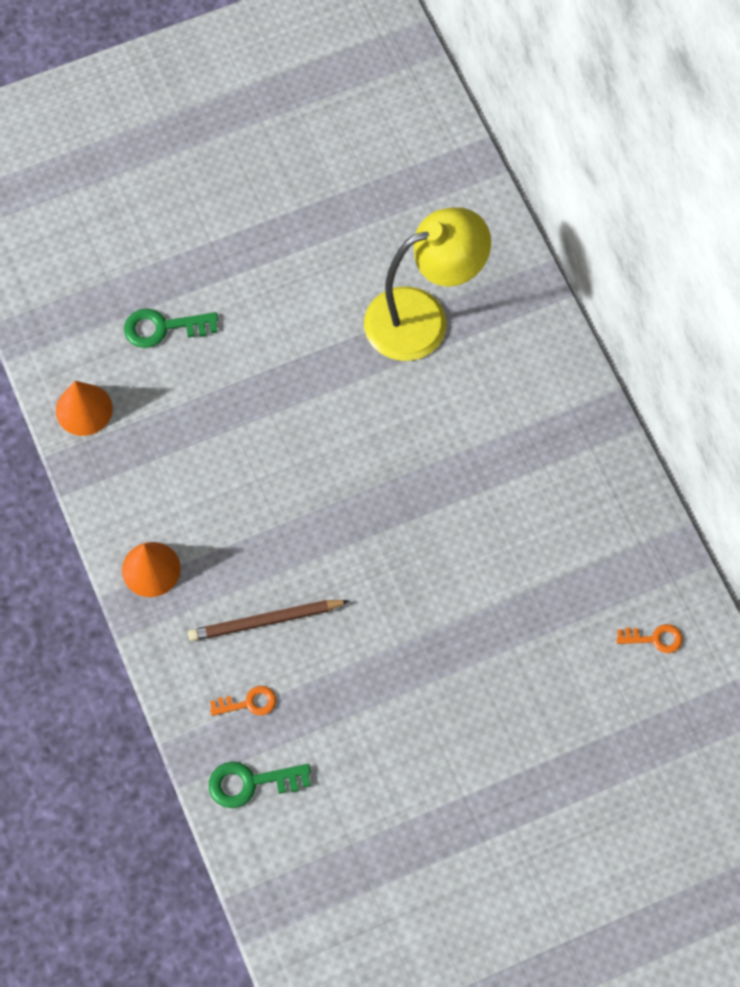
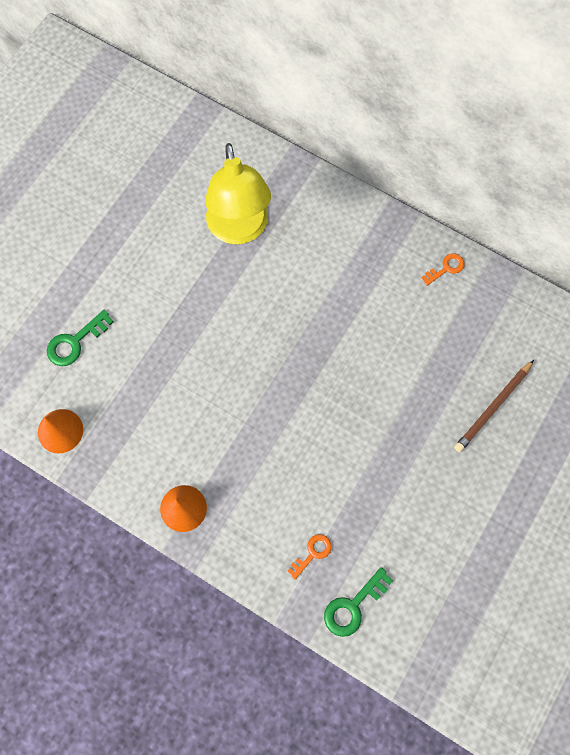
camera: 35 degrees left, 5 degrees up
brown pencil [188,600,349,641] -> brown pencil moved to [454,360,534,453]
yellow lamp [364,207,491,361] -> yellow lamp turned 135 degrees clockwise [205,143,271,244]
orange key [616,624,683,653] -> orange key moved to [421,254,465,286]

